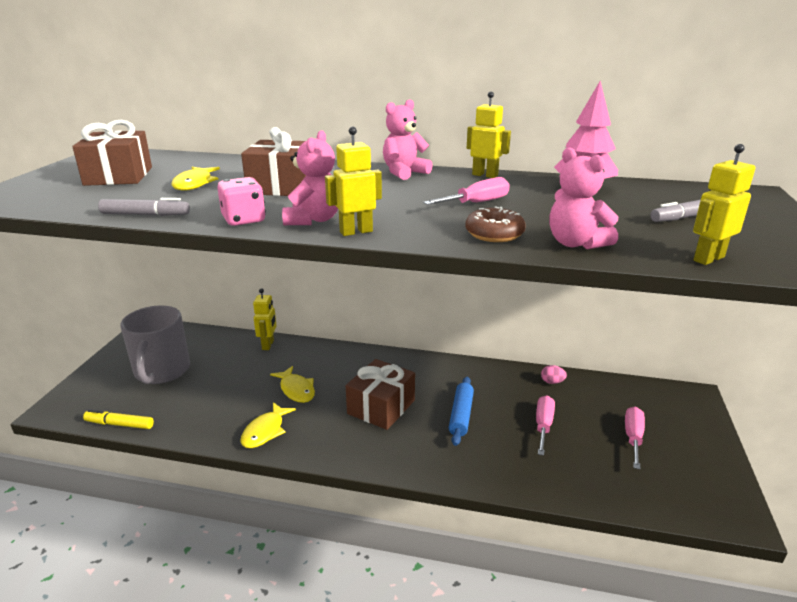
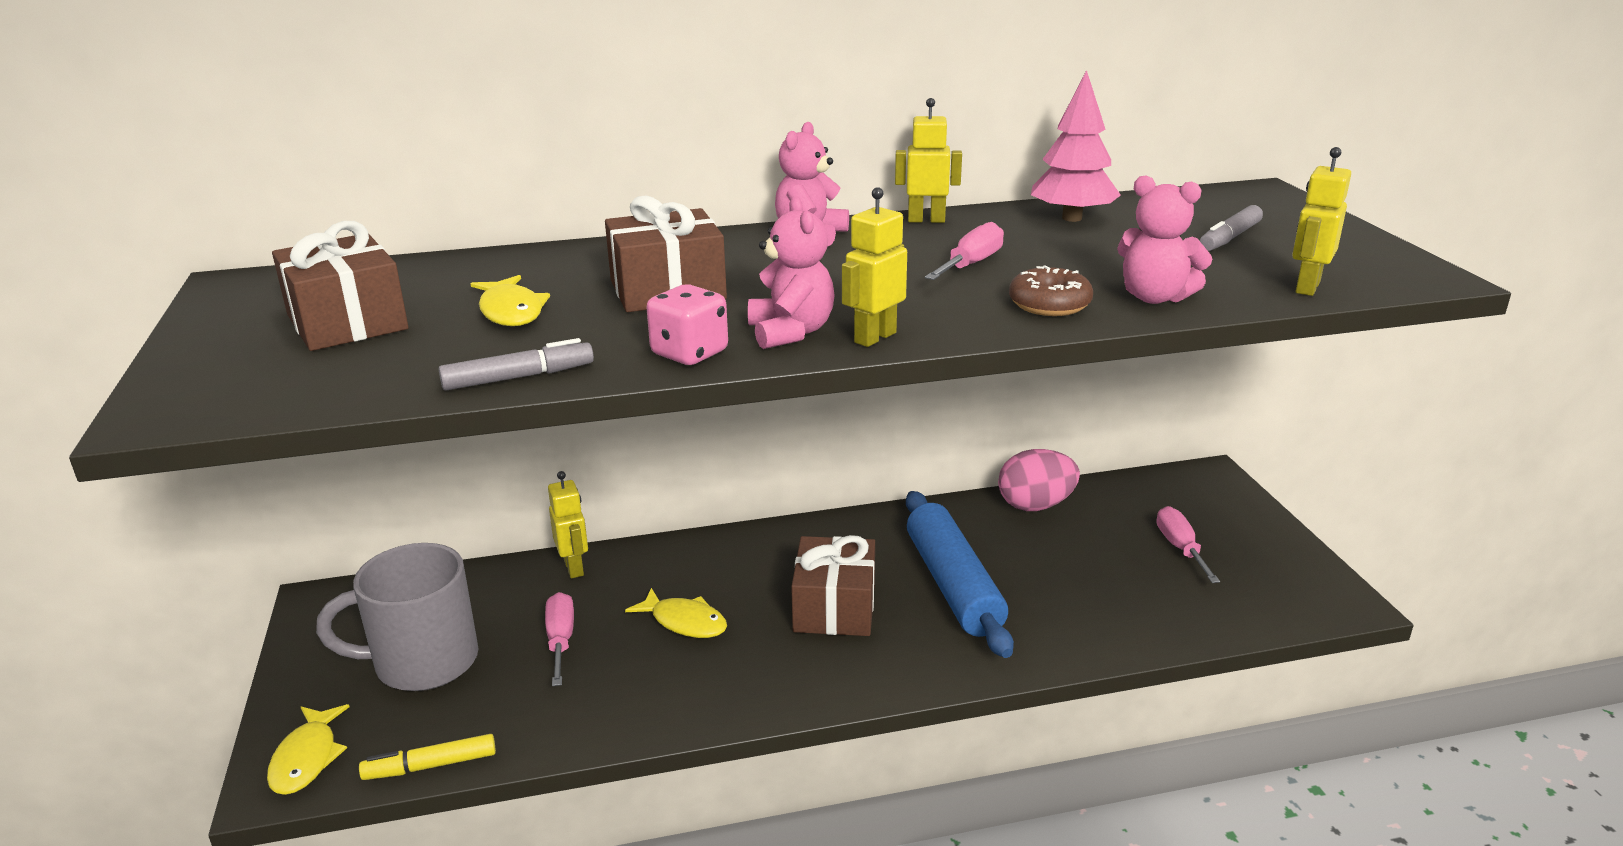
camera: 25 degrees left, 0 degrees up
grey mug [121,305,190,384] -> grey mug turned 105 degrees clockwise [316,543,479,691]
yellow fish [240,402,296,448] -> yellow fish moved to [267,704,349,795]
blue rolling pin [449,377,474,446] -> blue rolling pin [906,491,1014,658], size x1.71
pink screwdriver [536,395,555,456] -> pink screwdriver moved to [545,592,574,686]
pink egg [541,365,567,384] -> pink egg [998,449,1080,511], size x2.21

